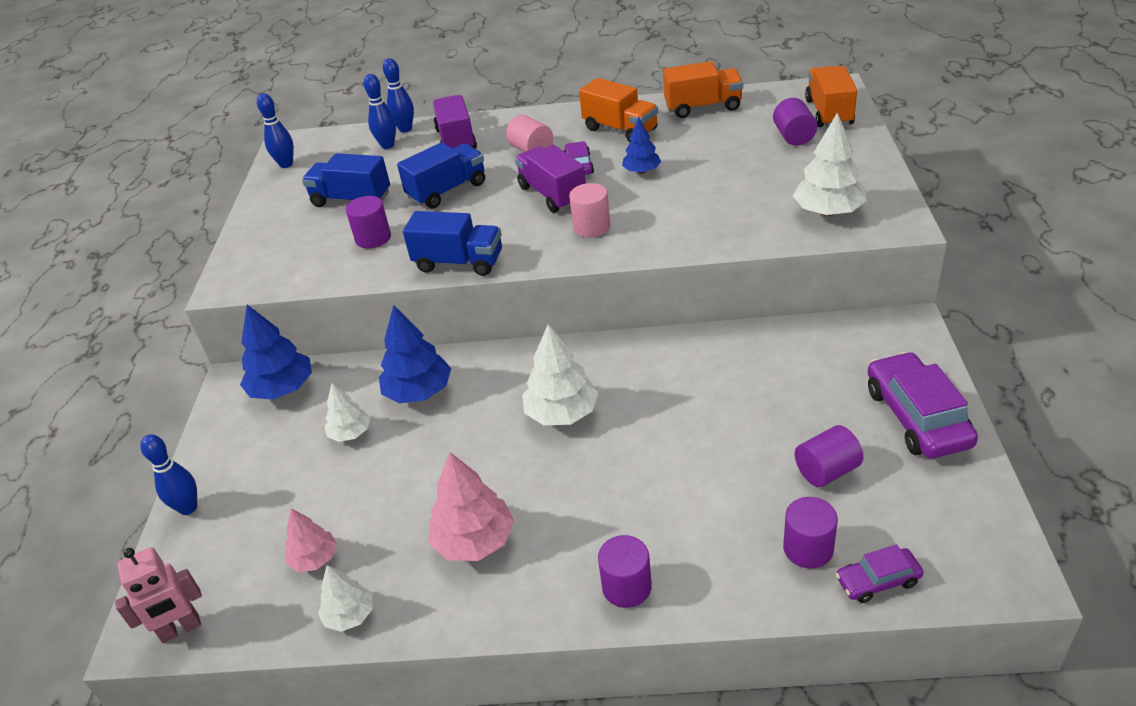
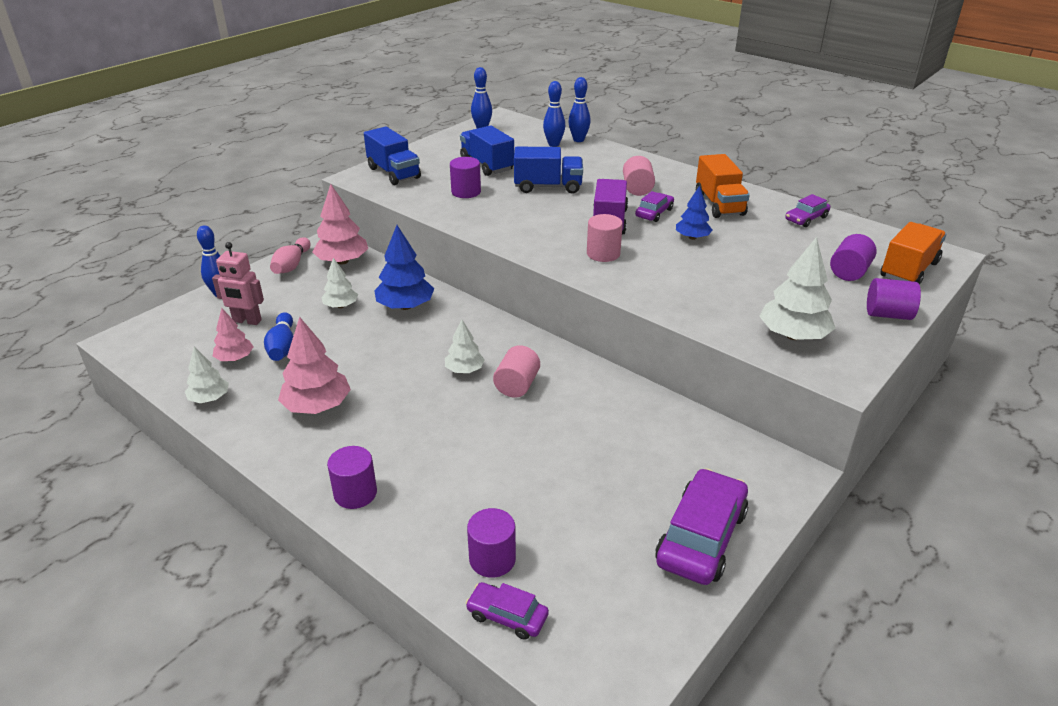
camera: 35 degrees right, 5 degrees down
pink robot [115,547,202,643] -> pink robot moved to [212,242,264,325]
blue tree [240,305,312,400] -> pink tree [313,184,368,265]
blue truck [403,211,502,276] -> blue truck moved to [364,127,421,185]
purple truck [433,95,477,149] -> none
white tree [522,324,599,425] -> white tree [445,319,485,373], size x0.61
orange truck [663,61,743,118] -> purple car [785,194,830,227]
purple cylinder [795,425,863,487] -> purple cylinder moved to [867,278,921,320]
none -> blue bowling pin [264,312,293,361]
none -> pink bowling pin [270,237,311,274]
none -> pink cylinder [493,345,540,398]

